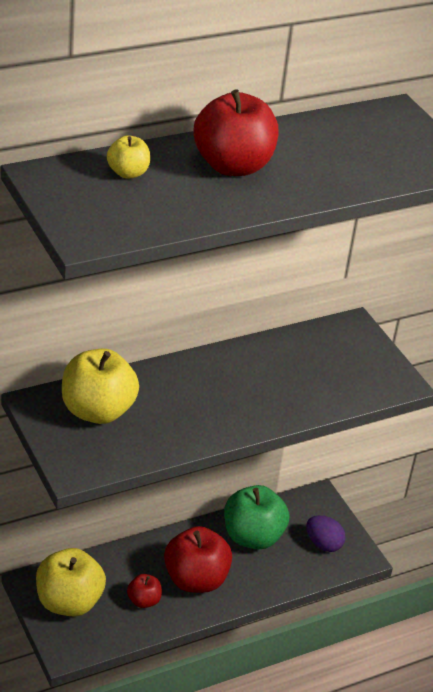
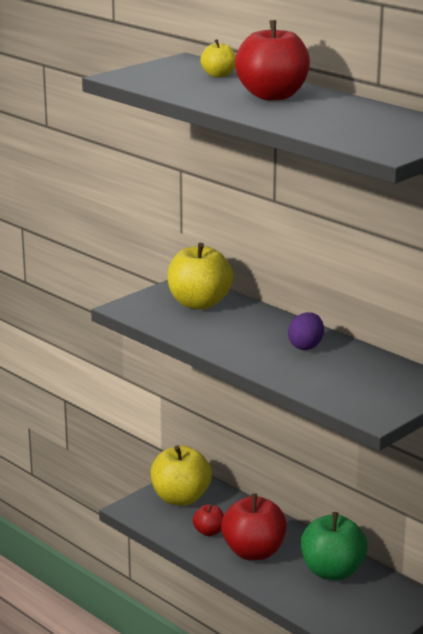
camera: 75 degrees right, 15 degrees down
purple egg [306,515,346,552] -> purple egg moved to [288,312,324,350]

